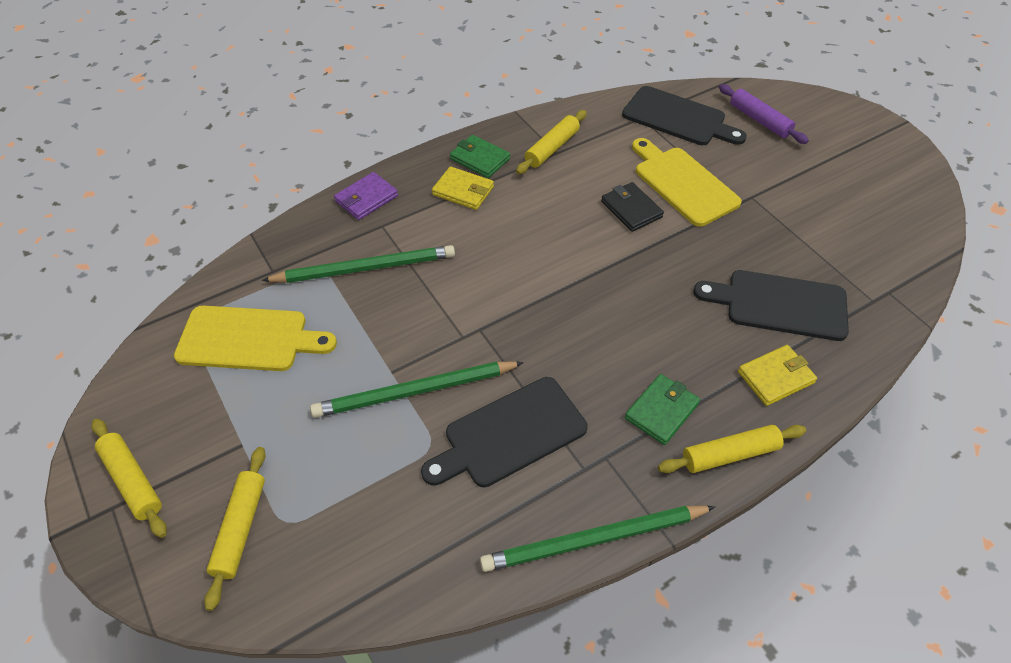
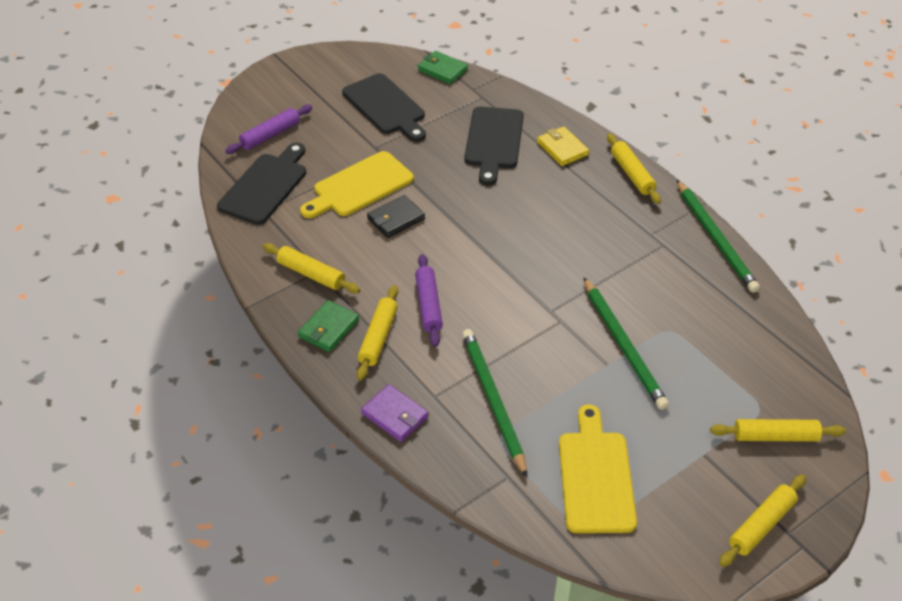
camera: 95 degrees left, 5 degrees down
black cutting board [421,377,588,487] -> black cutting board moved to [342,73,426,142]
yellow wallet [432,166,494,210] -> yellow rolling pin [357,285,398,381]
green wallet [625,374,700,445] -> green wallet moved to [418,51,468,84]
none -> purple rolling pin [415,254,443,347]

